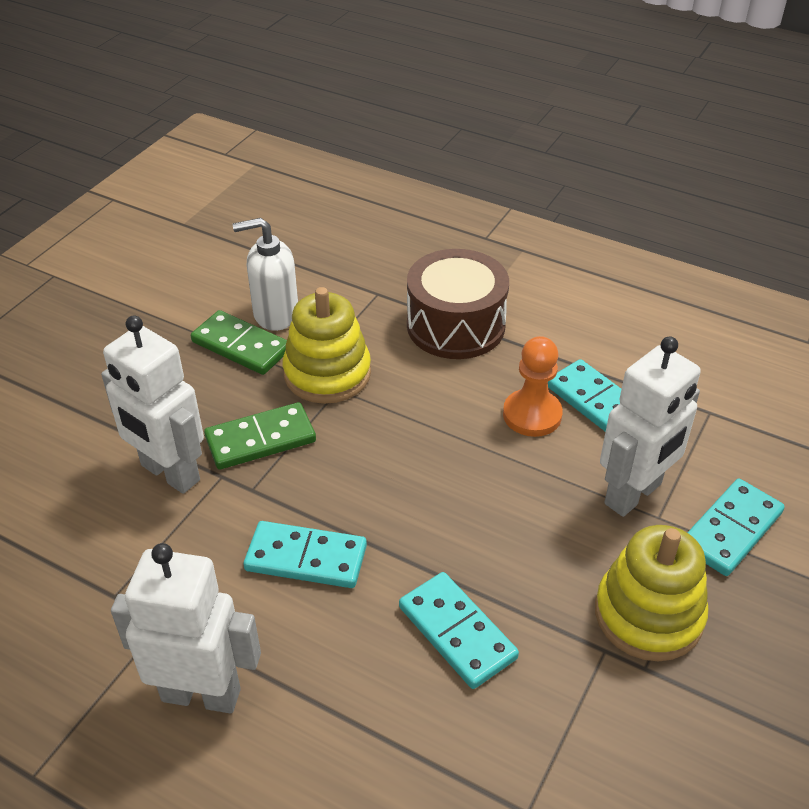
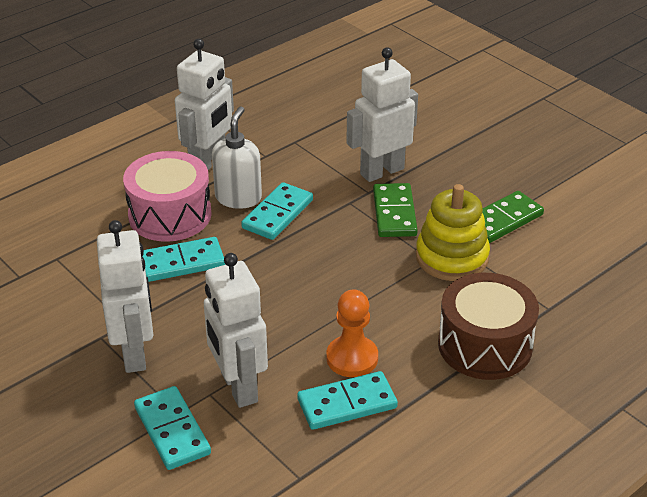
camera: 110 degrees right, 5 degrees down
white soap dispenser [233,218,298,331] -> white soap dispenser moved to [212,106,262,209]
yellow stacking toy [595,525,708,661] -> white robot [97,220,153,373]
none -> pink drum [123,151,212,242]

